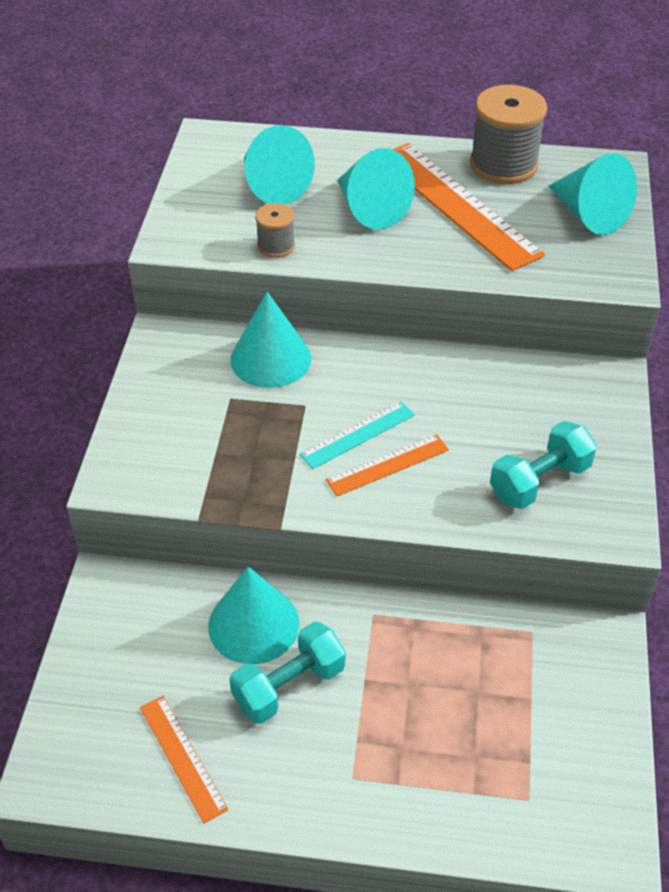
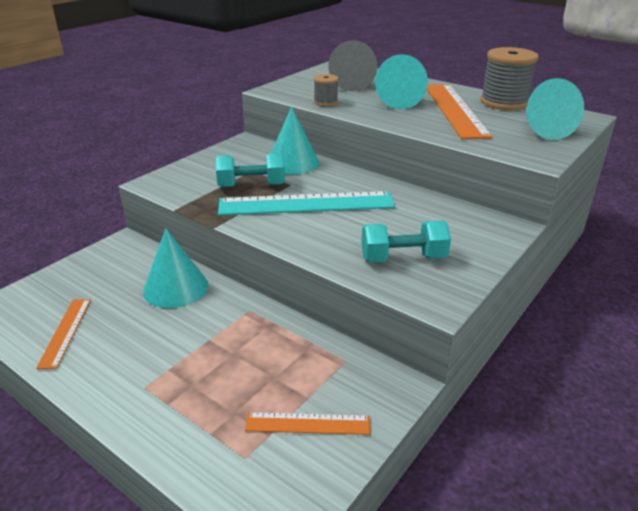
camera: 30 degrees right, 15 degrees down
turquoise dumbbell [229,621,346,724] -> turquoise dumbbell moved to [216,153,285,187]
turquoise cone [244,125,315,205] -> grey cone [329,40,377,91]
turquoise ruler [299,401,415,469] -> turquoise ruler [218,191,395,216], size x1.97
orange ruler [326,434,449,496] -> orange ruler moved to [245,412,371,435]

